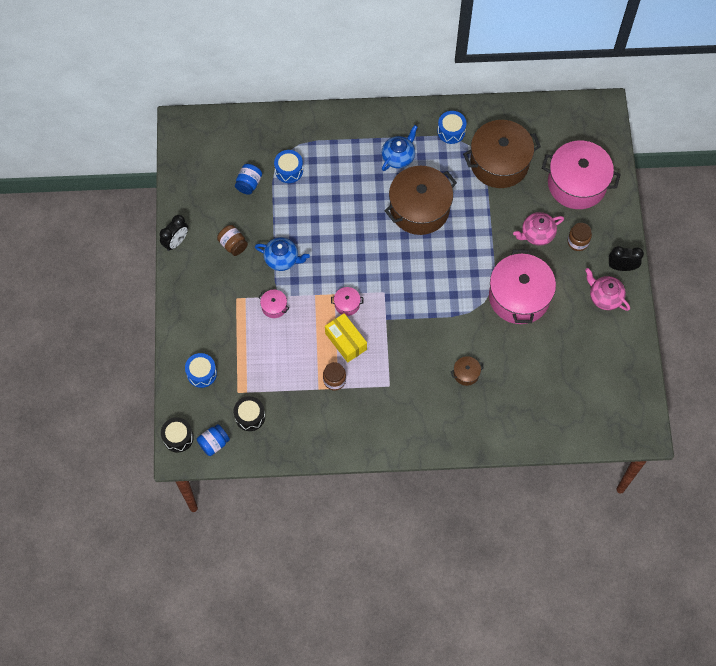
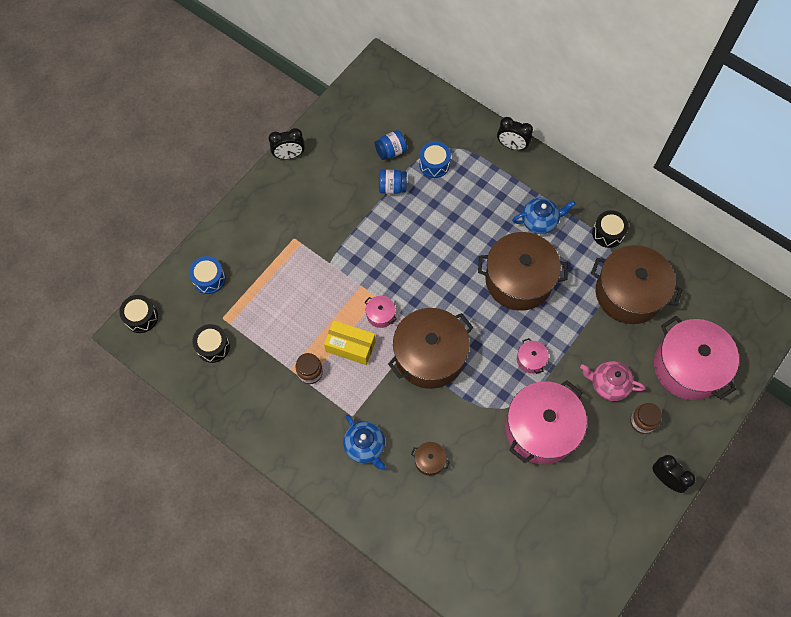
camera: 40 degrees right, 0 degrees up
blue jar [197,424,230,456] -> blue jar moved to [379,170,407,194]
brown jar [217,225,248,256] -> none
blue teapot [255,237,310,271] -> blue teapot moved to [343,415,386,470]
pink pot [258,290,289,318] -> pink pot moved to [517,338,549,374]
yellow box [325,313,367,363] -> yellow box turned 75 degrees counterclockwise [324,320,376,365]
blue drum [437,111,467,144] -> black drum [592,210,629,248]
pink teapot [585,268,630,311] -> none
none -> brown pot [388,308,473,389]
none -> black clock [497,117,533,150]

